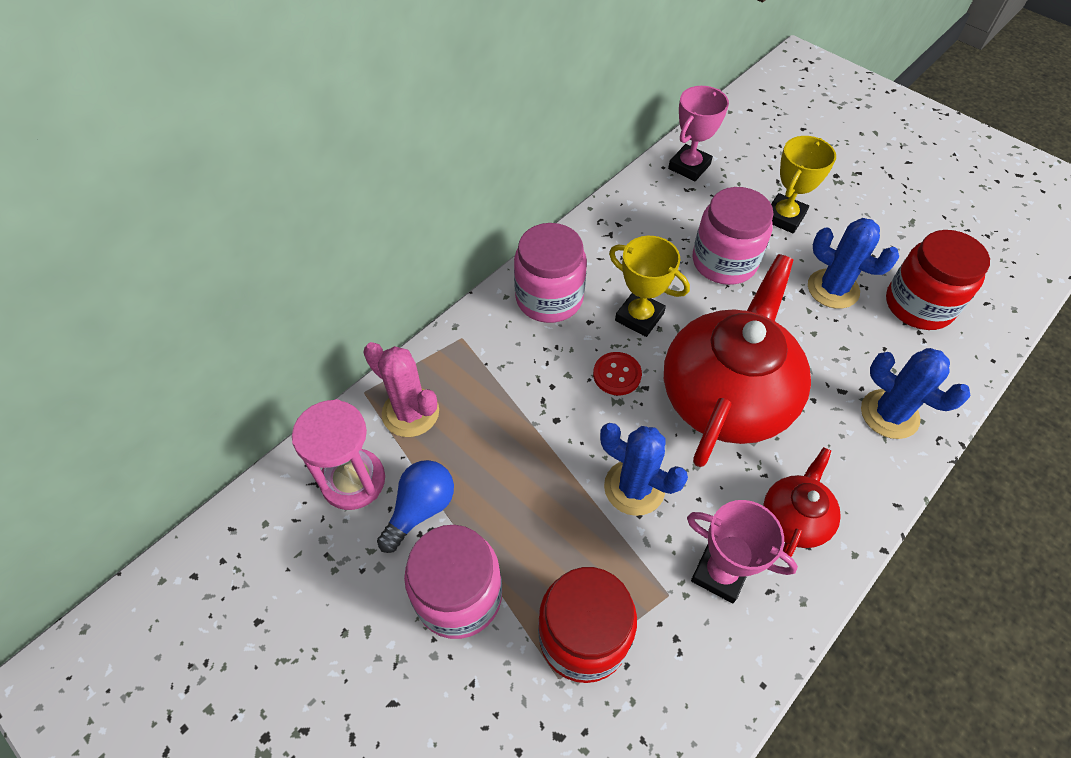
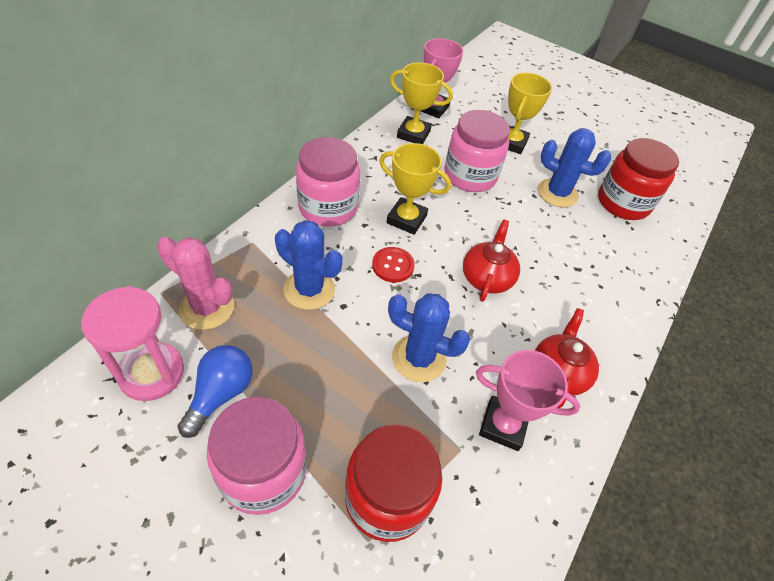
camera: 15 degrees left, 5 degrees down
red teapot [664,254,811,467] -> red teapot [463,220,520,302], size x0.48
blue cactus [861,348,970,439] -> blue cactus moved to [275,220,342,310]
none -> yellow trophy [390,62,453,144]

